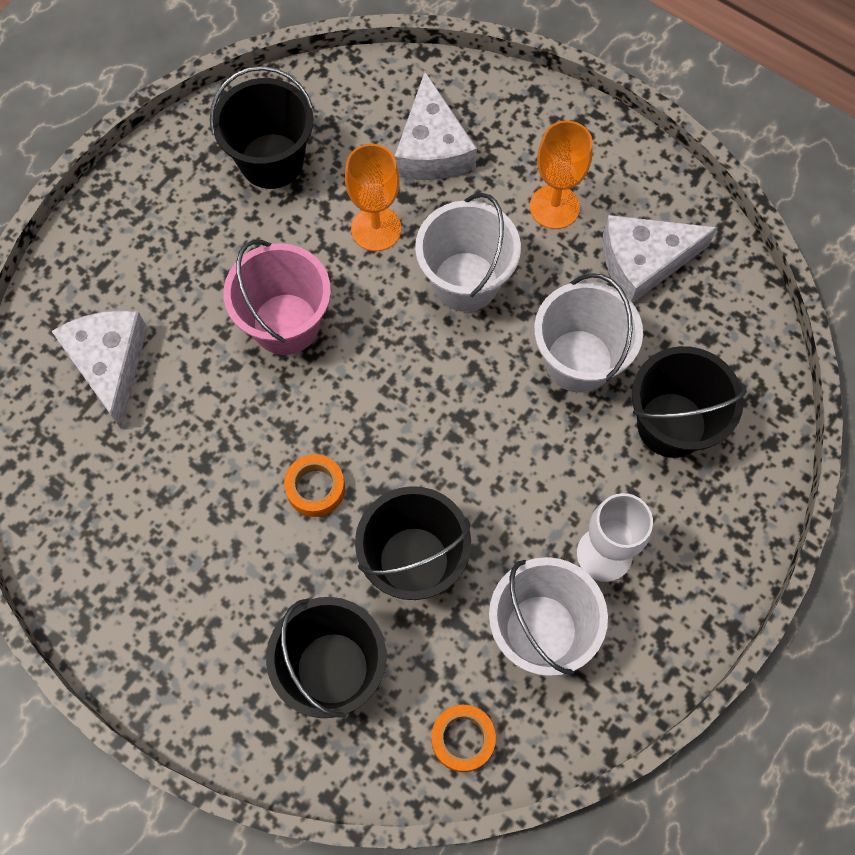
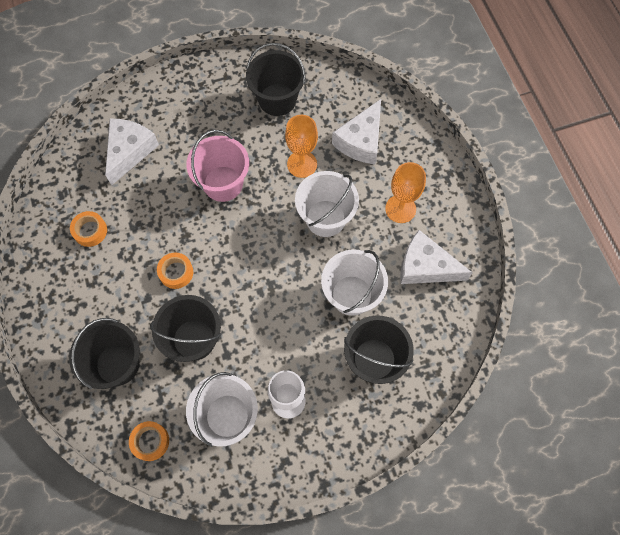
camera: 35 degrees right, 0 degrees up
none -> orange tape [70,211,107,247]

